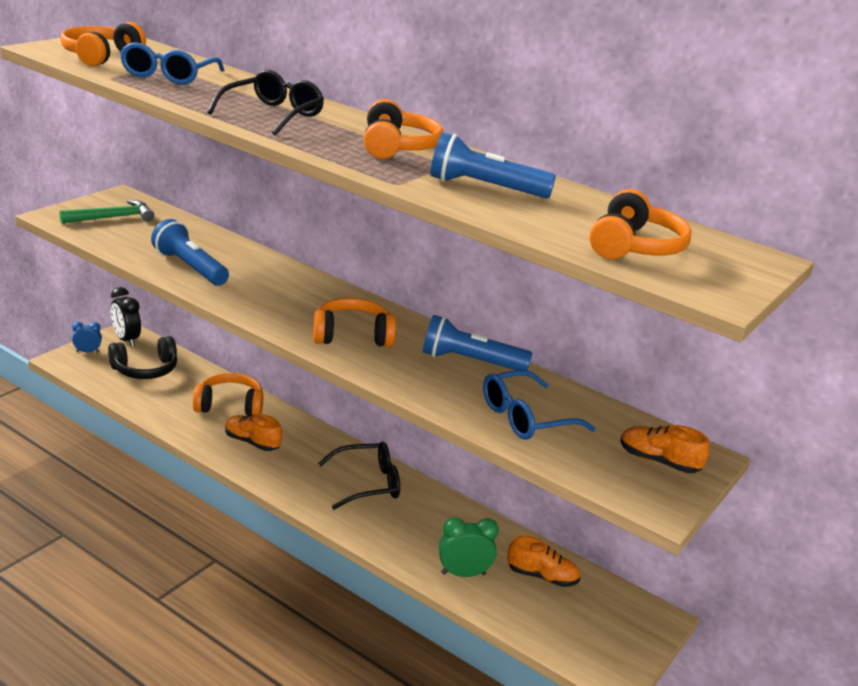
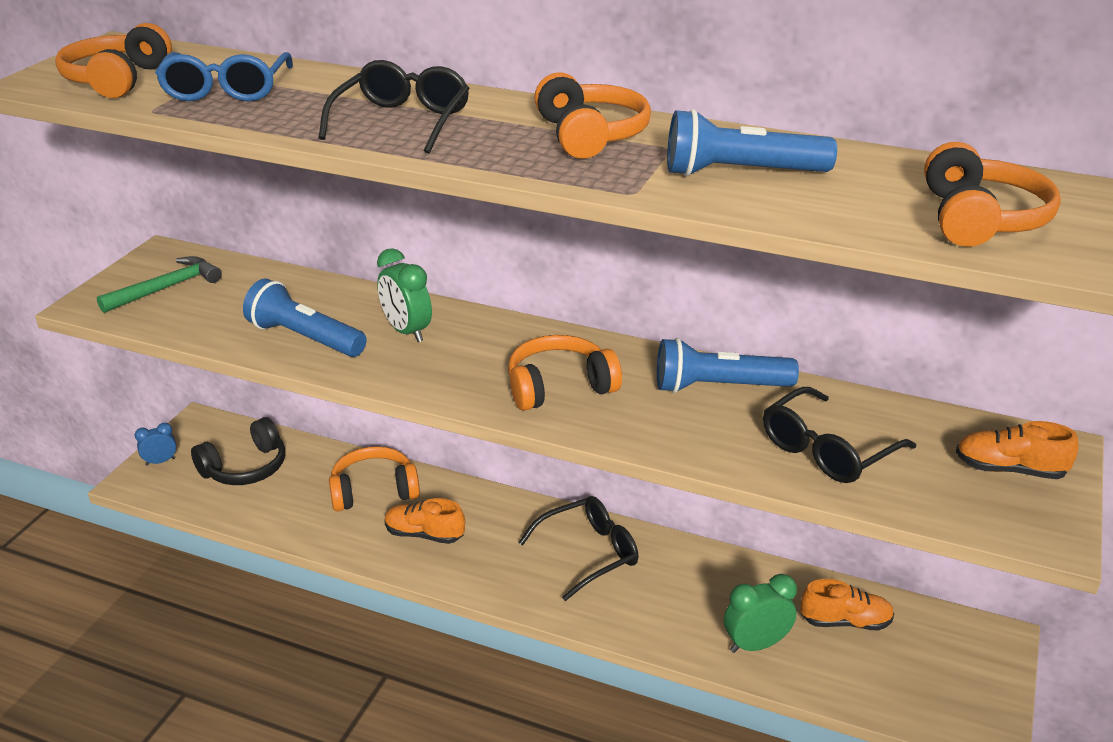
camera: 10 degrees left, 5 degrees up
black clock [111,287,141,347] -> none
blue glasses [483,370,595,440] -> black glasses [763,387,916,483]
none -> green clock [377,248,432,342]

